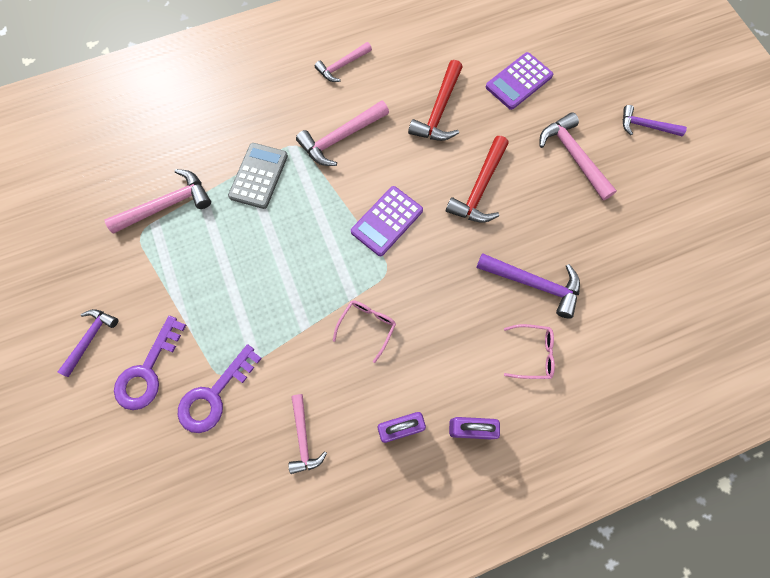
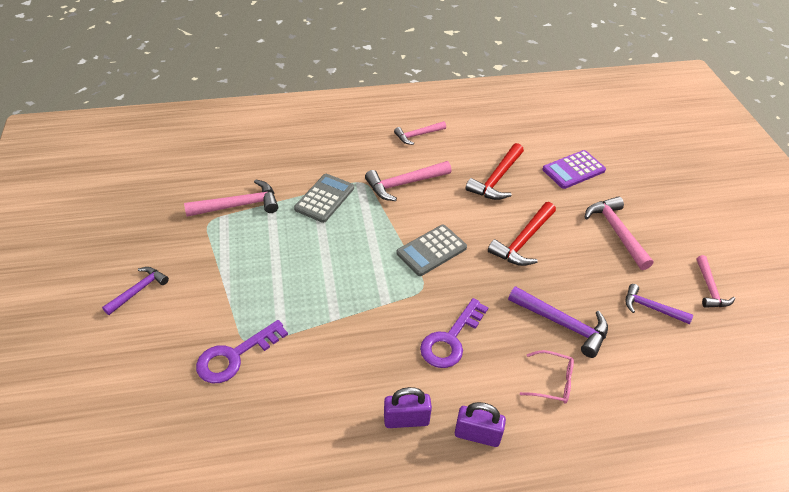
camera: 10 degrees right, 25 degrees down
purple key [114,316,186,410] -> purple key moved to [420,298,489,368]
pink hammer [289,394,327,474] -> pink hammer moved to [697,255,735,308]
pink glasses [333,300,396,363] -> none
purple calculator [351,186,423,256] -> grey calculator [396,225,467,276]
purple hammer [623,105,687,136] -> purple hammer moved to [625,284,693,324]

